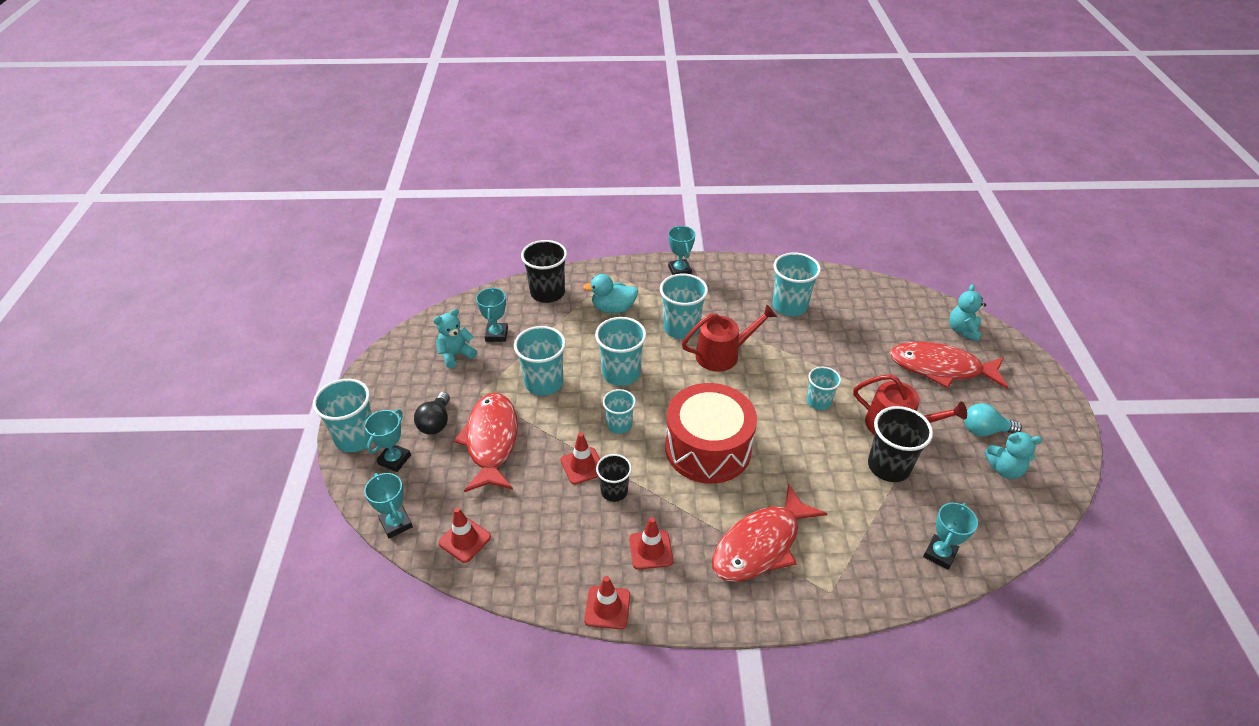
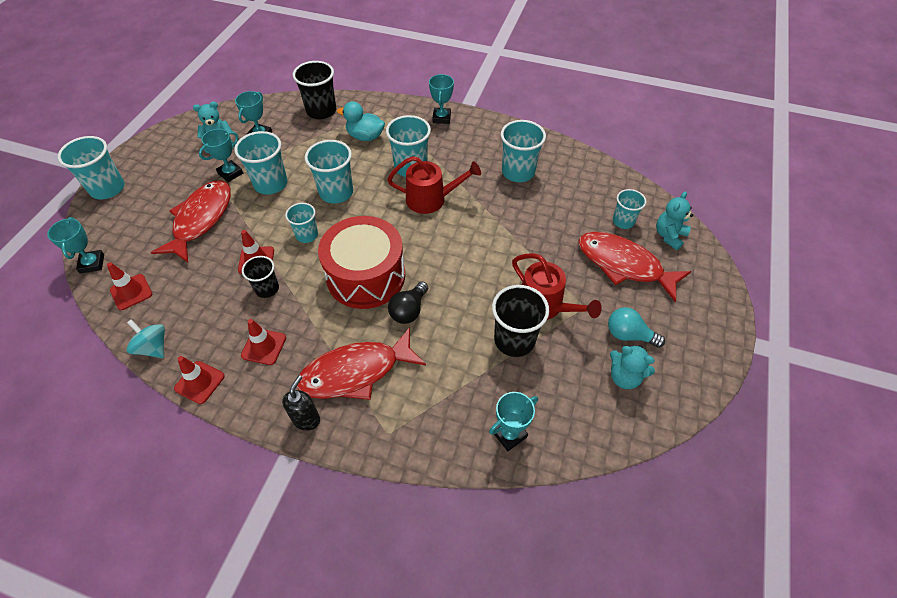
camera: 20 degrees right, 10 degrees up
turquoise trophy [365,409,411,472] -> turquoise trophy moved to [199,129,243,182]
black light bulb [414,392,450,435] -> black light bulb moved to [388,282,428,324]
turquoise cup [807,367,841,410] -> turquoise cup moved to [613,189,646,229]
none -> turquoise spinning top [127,319,165,358]
none -> black soap dispenser [282,375,320,431]

